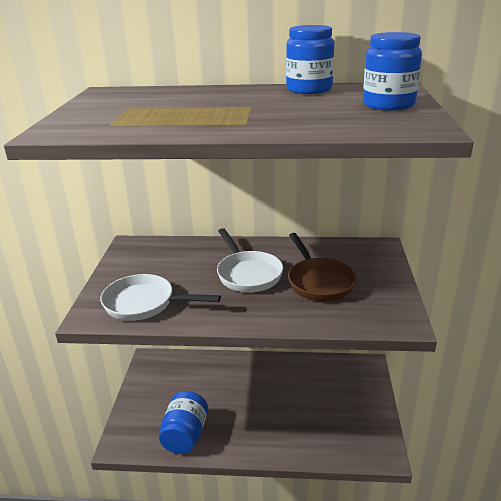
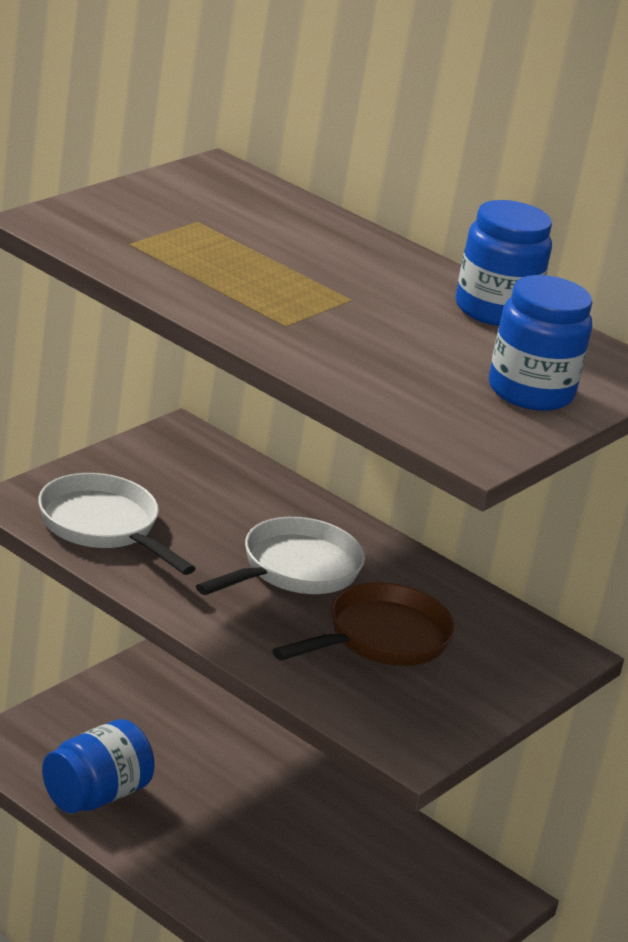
camera: 30 degrees right, 0 degrees up
white pan [217,228,283,292] -> white pan turned 150 degrees counterclockwise [196,517,365,595]
brown pan [288,233,357,302] -> brown pan turned 150 degrees counterclockwise [272,582,455,666]

